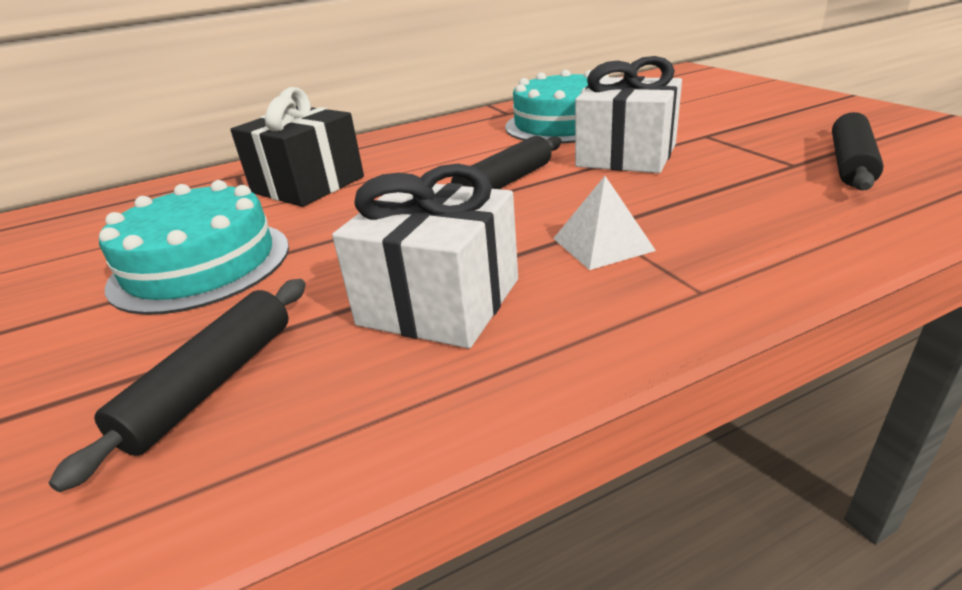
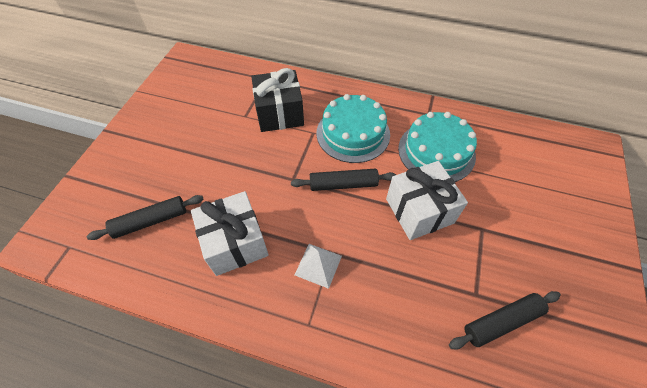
camera: 40 degrees right, 25 degrees up
turquoise cake [99,180,289,315] -> turquoise cake moved to [316,94,390,163]

